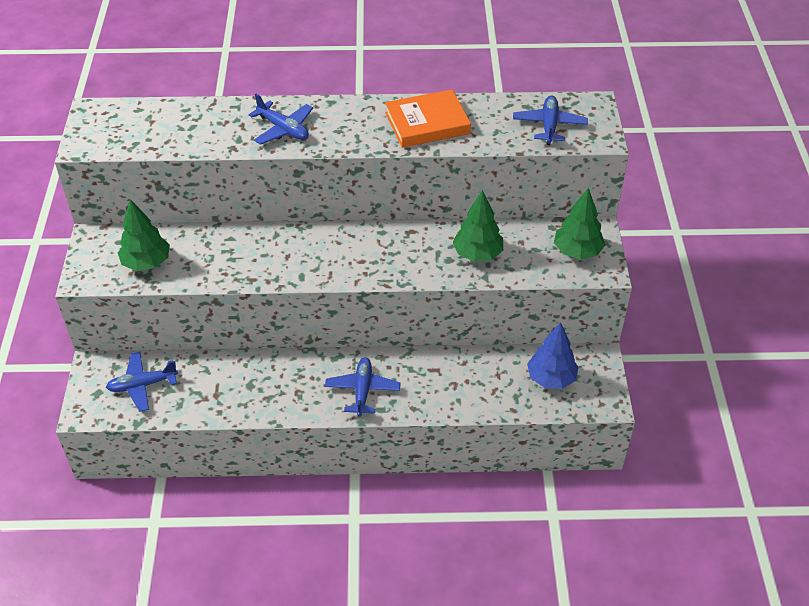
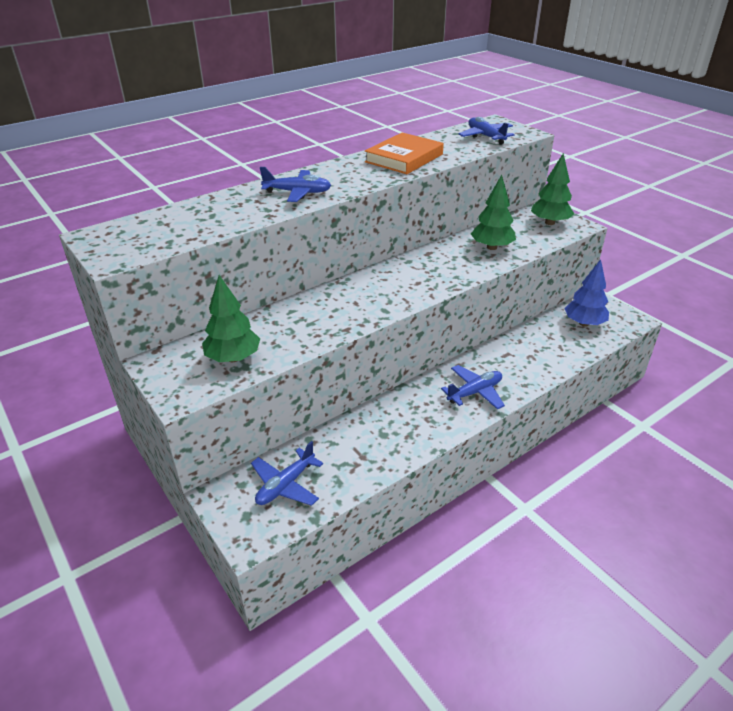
camera: 35 degrees left, 10 degrees down
blue plane [325,357,401,416] -> blue plane turned 90 degrees clockwise [441,365,505,410]

